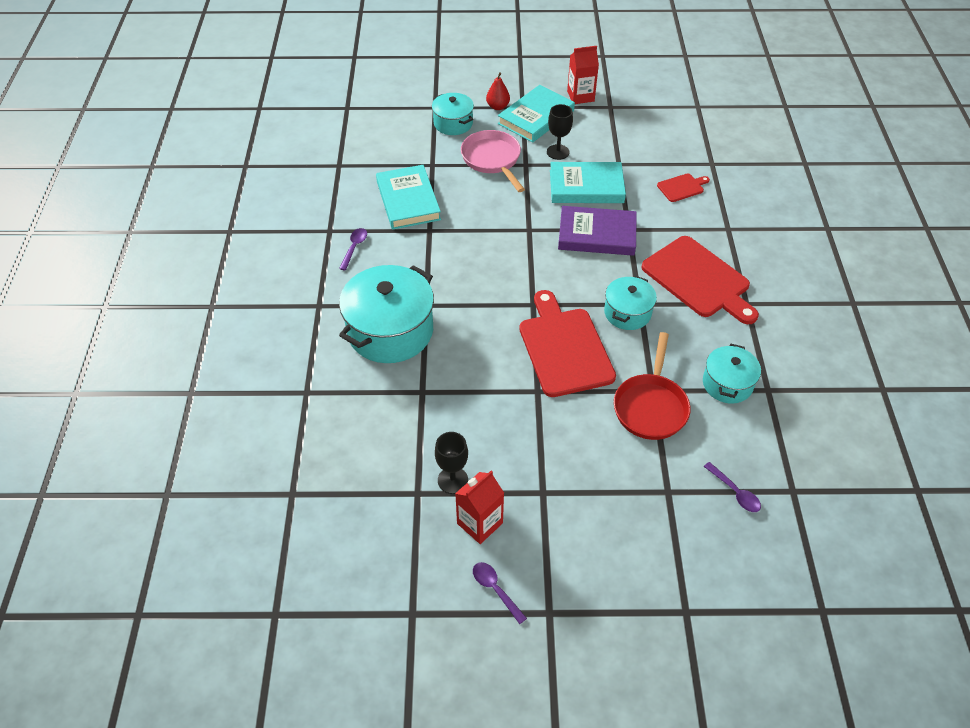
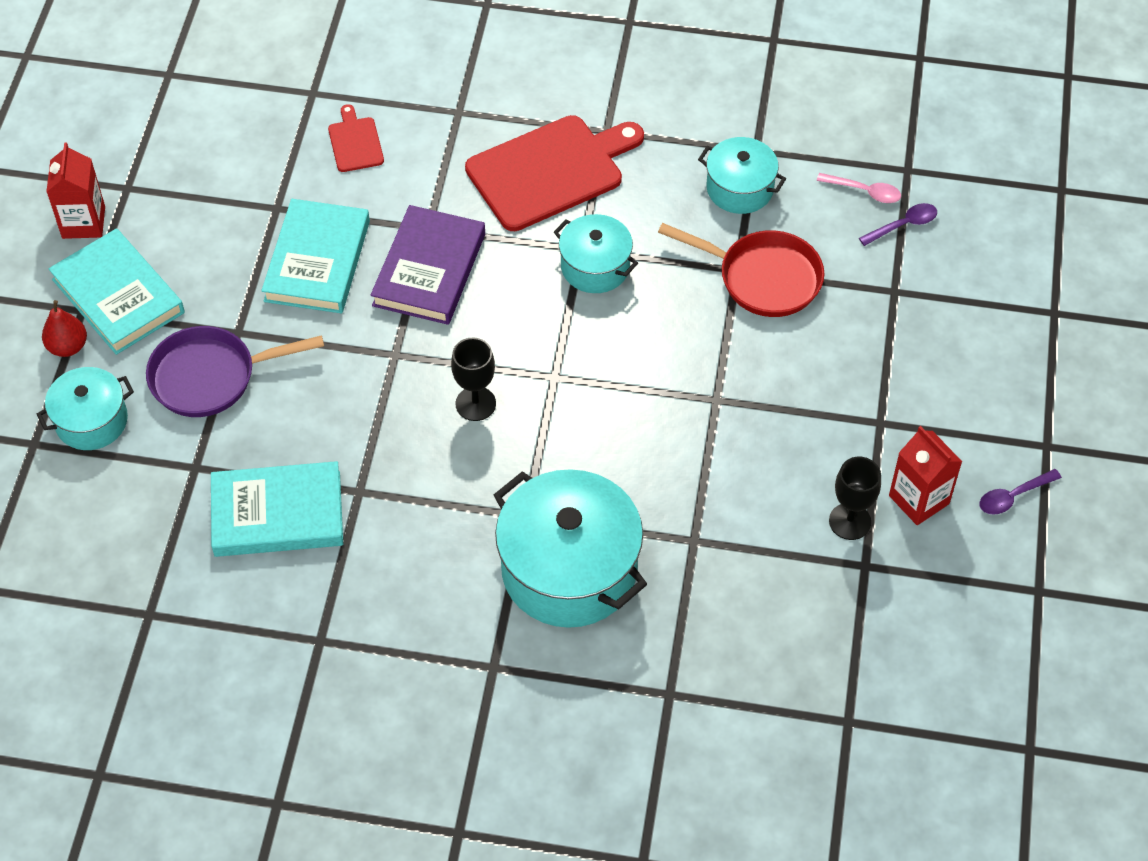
camera: 80 degrees left, 5 degrees up
purple spoon [339,228,367,271] -> none
pink pan [461,130,525,192] -> purple pan [146,326,324,417]
red cutting board [519,290,616,397] -> none
black goblet [547,104,573,160] -> black goblet moved to [451,337,496,421]
none -> pink spoon [817,173,901,203]

